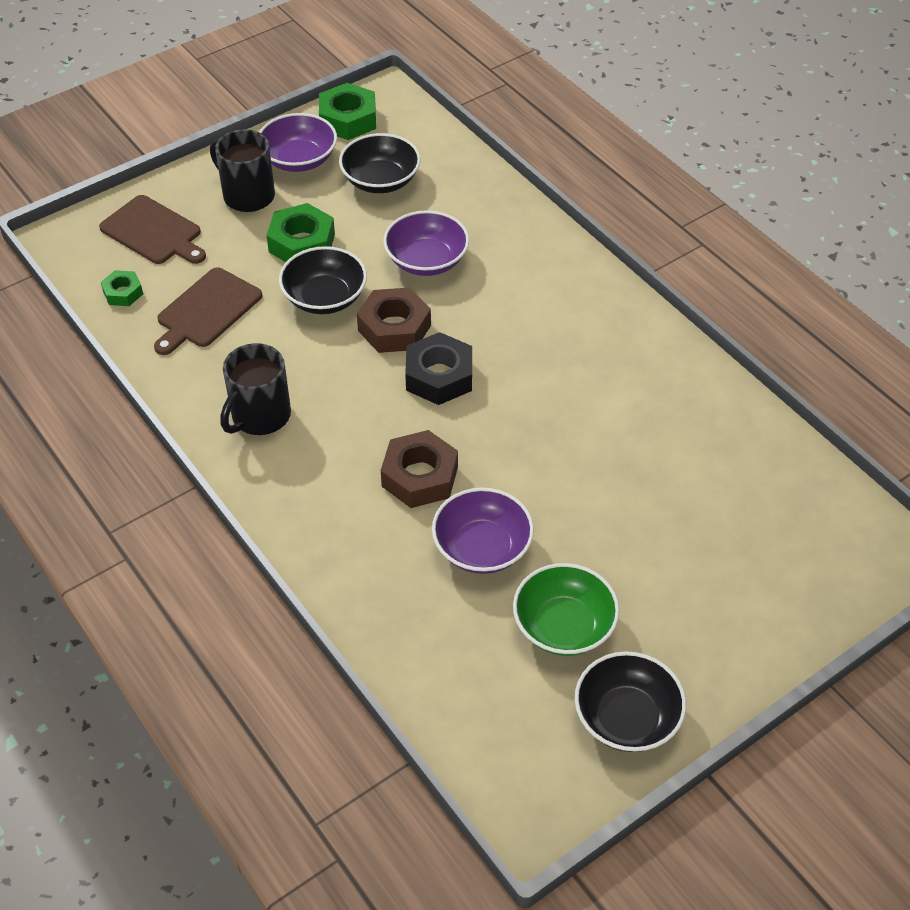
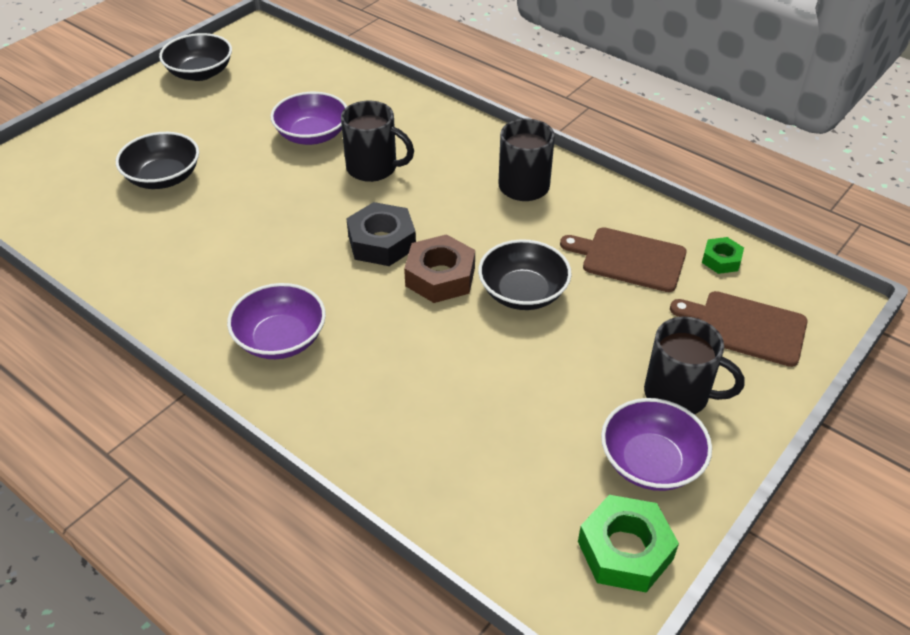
camera: 165 degrees right, 5 degrees down
brown cutting board [154,267,262,355] -> brown cutting board turned 90 degrees counterclockwise [560,227,687,292]
green nut [266,203,335,262] -> none
black bowl [339,133,421,193] -> black bowl moved to [116,132,199,189]
brown nut [381,430,458,508] -> black mug [341,101,414,182]
purple bowl [383,210,469,276] -> purple bowl moved to [227,283,326,359]
green bowl [513,563,620,656] -> none

